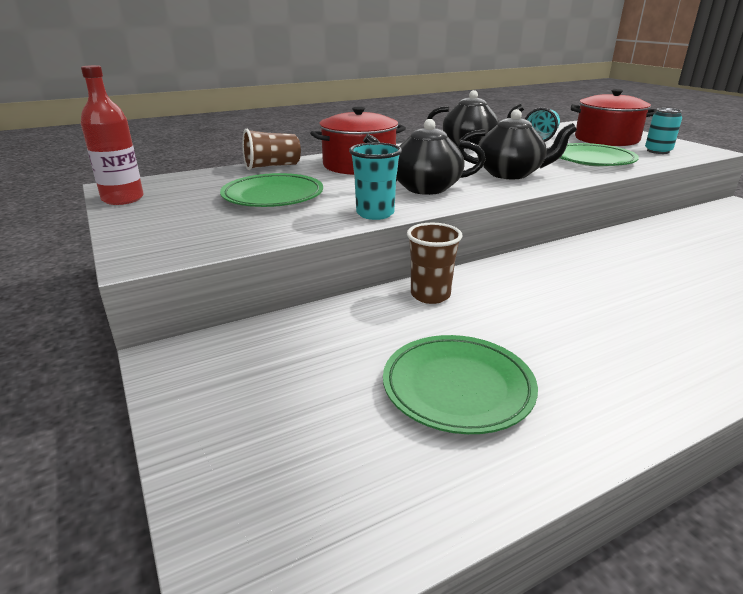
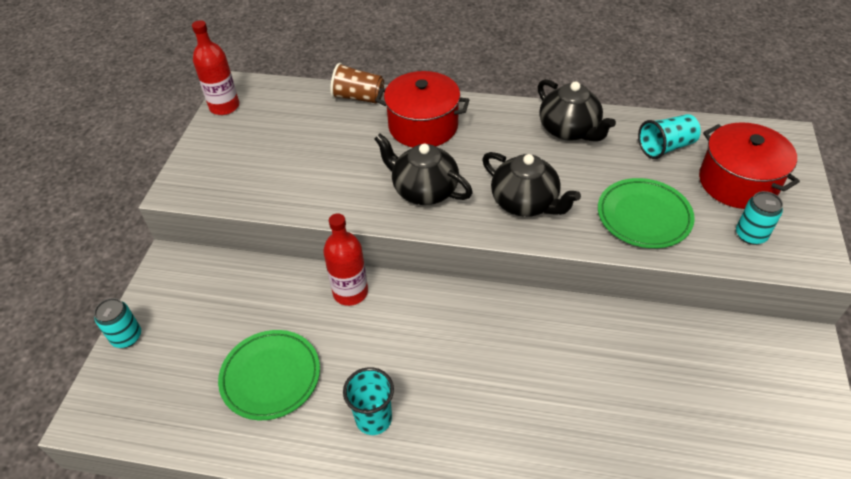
camera: 40 degrees right, 20 degrees up
green plate [220,173,323,207] -> none
turquoise cup [349,143,402,220] -> turquoise cup moved to [343,367,394,435]
brown cup [407,223,462,304] -> red bottle [323,213,368,306]
none -> turquoise can [94,298,141,348]

